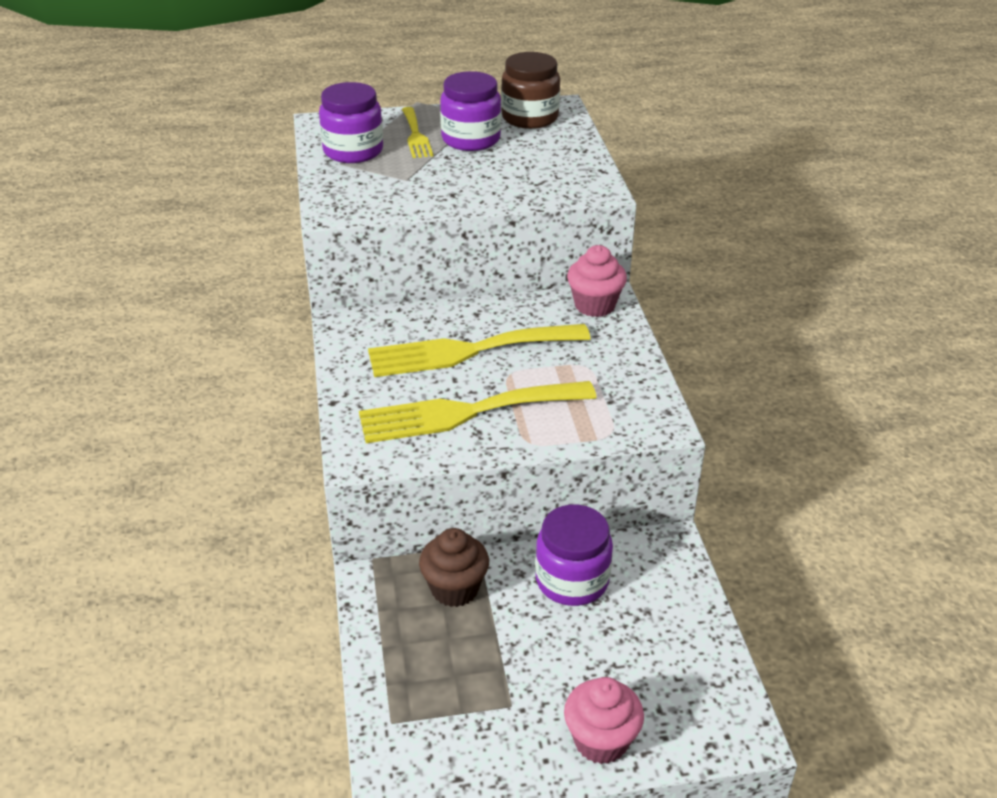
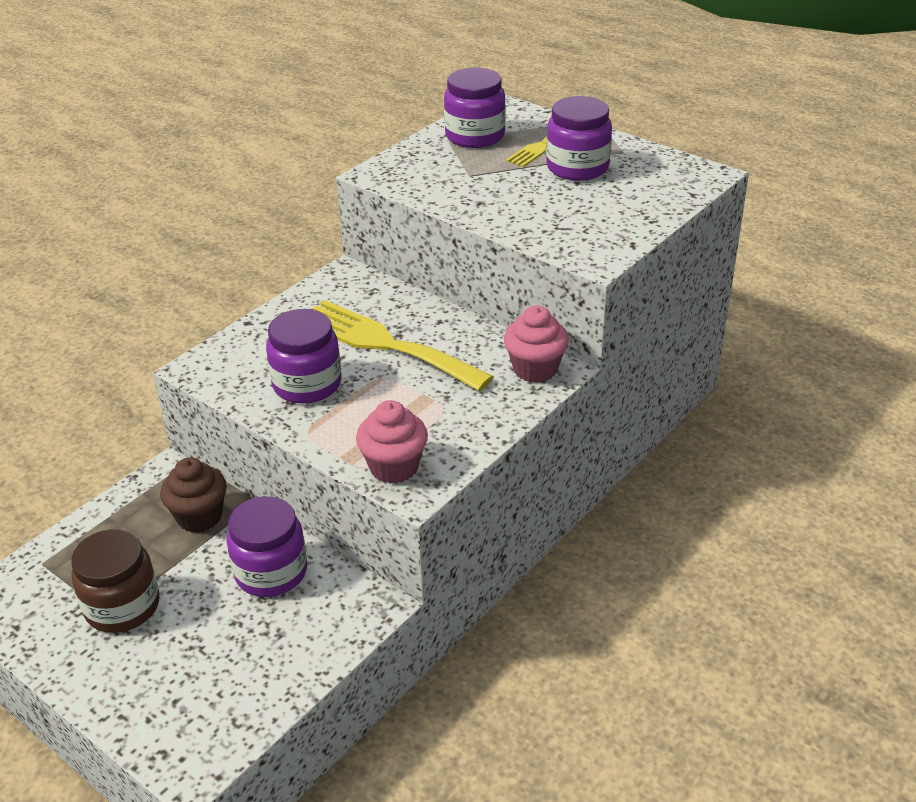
camera: 50 degrees right, 0 degrees up
yellow fork [359,381,597,443] -> purple jar [266,309,342,404]
brown jar [501,52,560,129] -> brown jar moved to [71,529,160,633]
pink cupcake [564,677,644,764] -> pink cupcake moved to [356,400,428,484]

